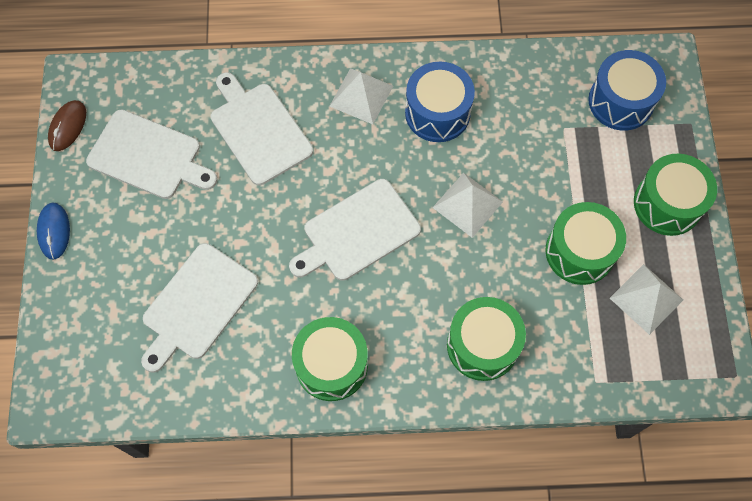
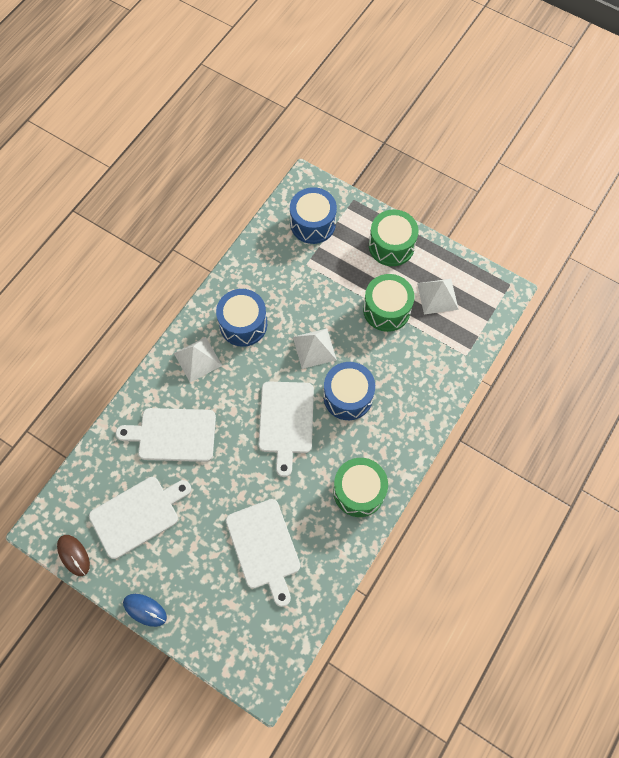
camera: 55 degrees left, 0 degrees up
green drum [447,297,526,381] -> none
none -> blue drum [323,362,375,420]

